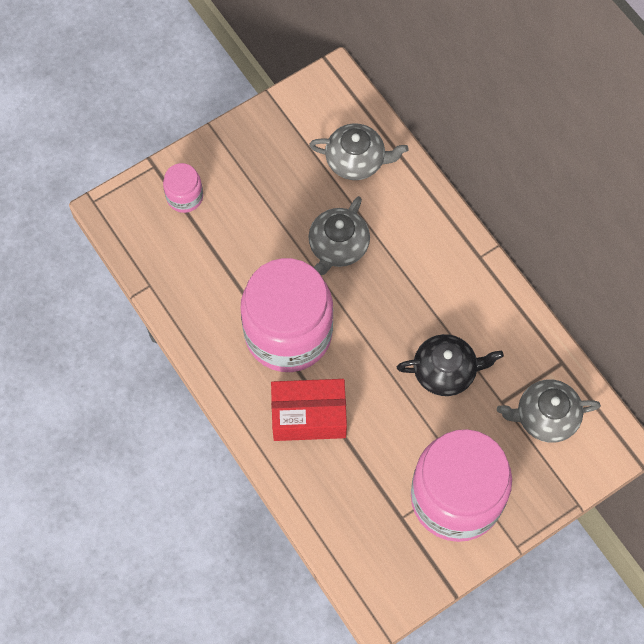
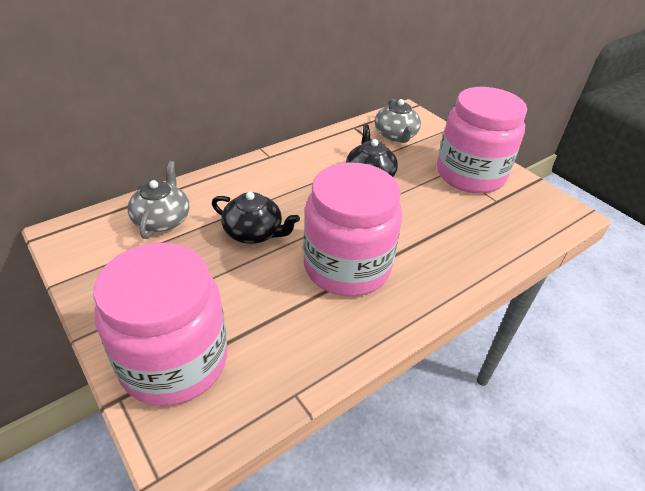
camera: 95 degrees left, 25 degrees down
pink jar [163,163,203,213] -> pink jar [93,243,227,406], size x2.28
red box [271,379,347,441] -> none
grey teapot [309,196,370,275] -> black teapot [212,192,300,244]

